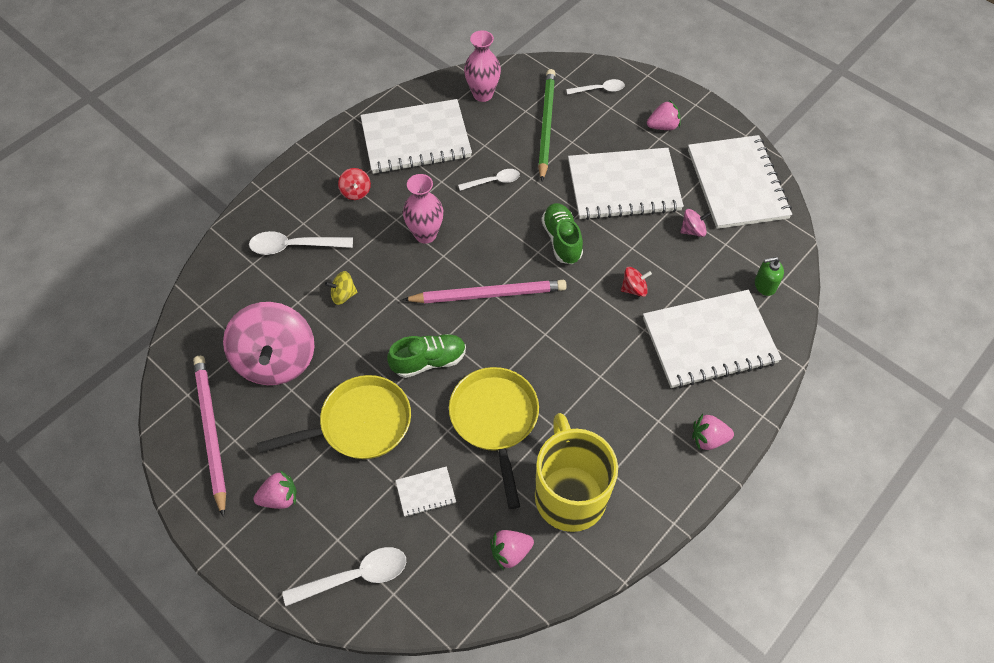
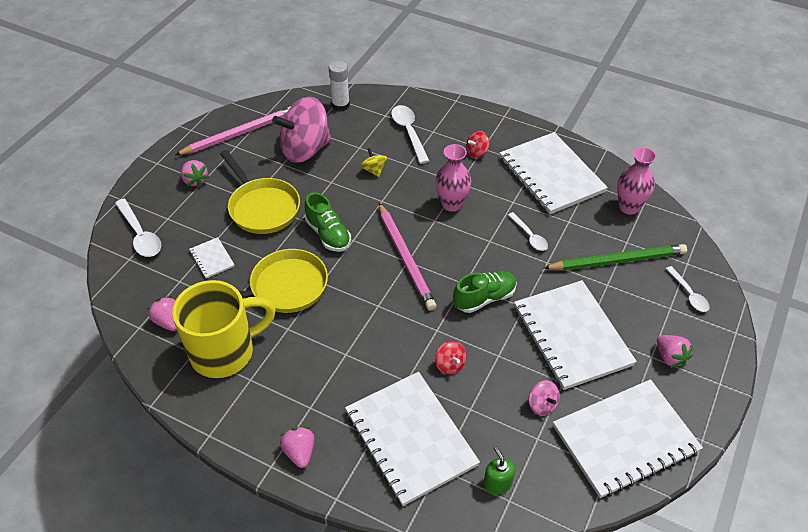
camera: 75 degrees right, 10 degrees down
none -> white glue stick [329,61,350,111]

